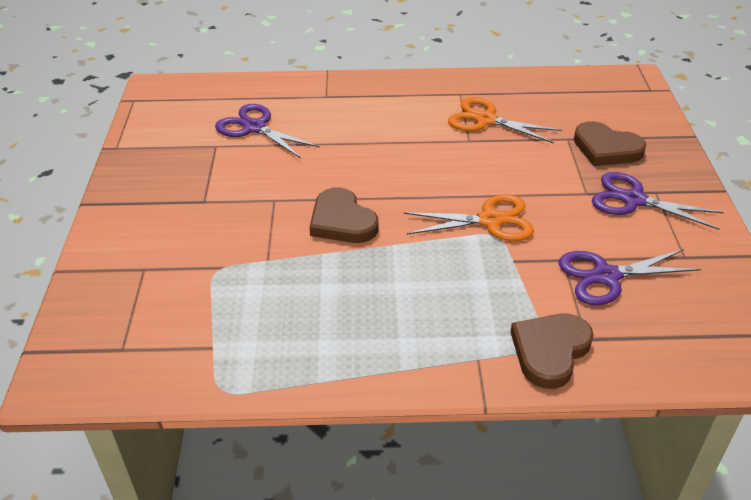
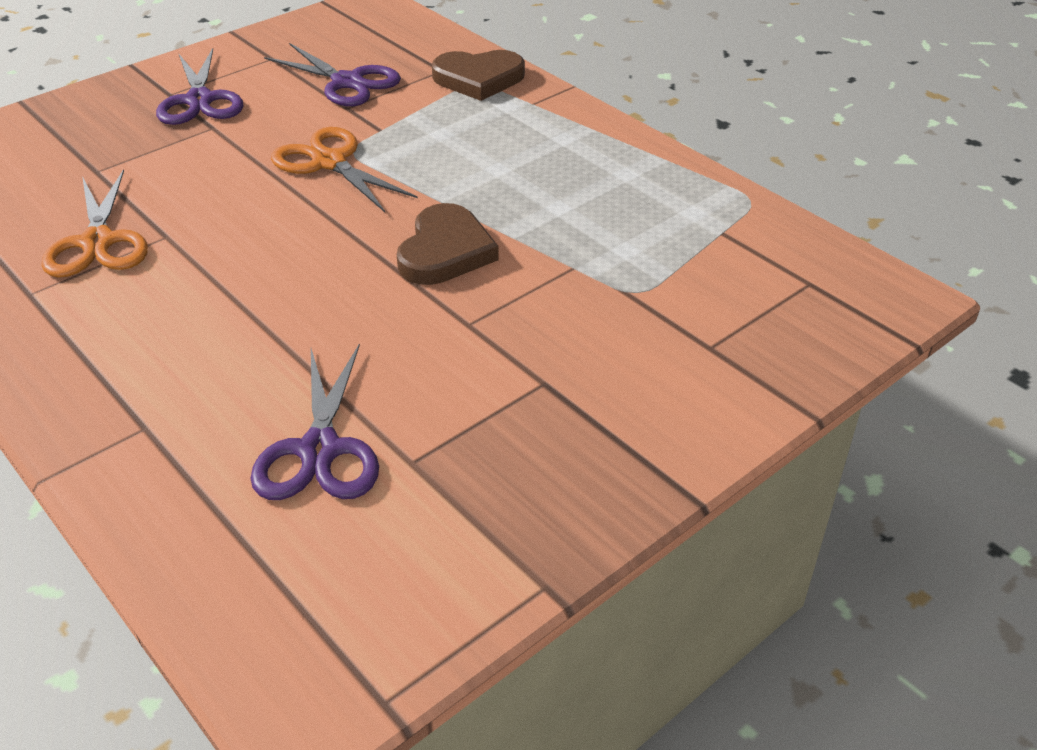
camera: 130 degrees left, 0 degrees up
brown heart [574,121,646,166] -> none

